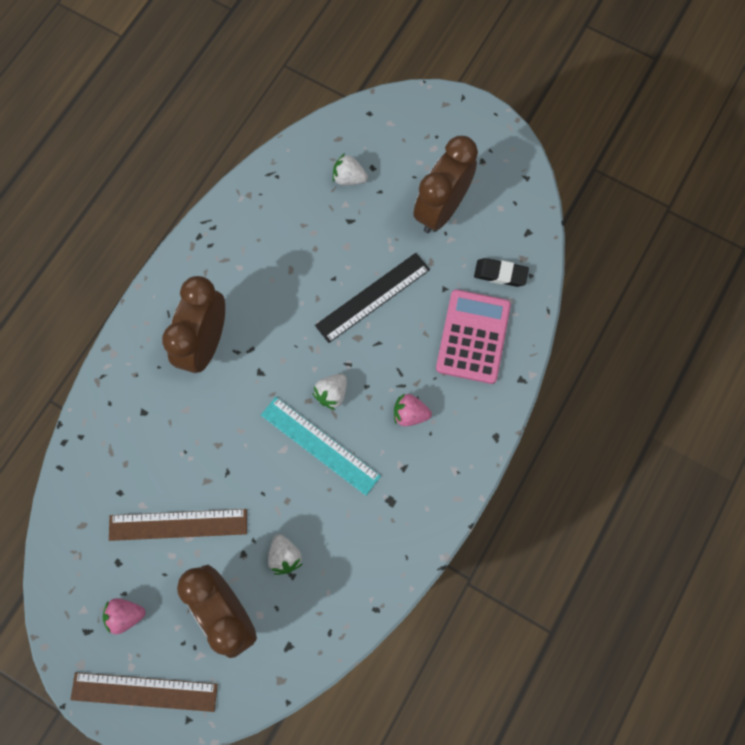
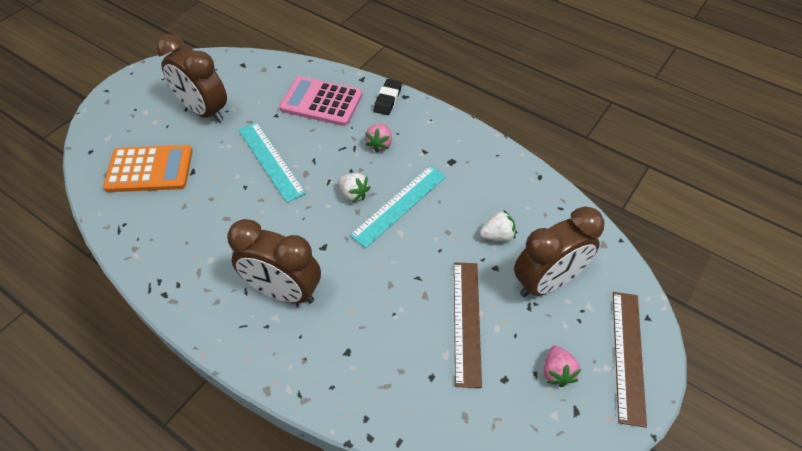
camera: 85 degrees left, 20 degrees down
black ruler [315,253,430,343] -> turquoise ruler [238,122,306,203]
white strawberry [333,153,368,185] -> orange calculator [103,145,193,192]
black eraser [474,258,529,287] -> black eraser moved to [374,79,402,115]

